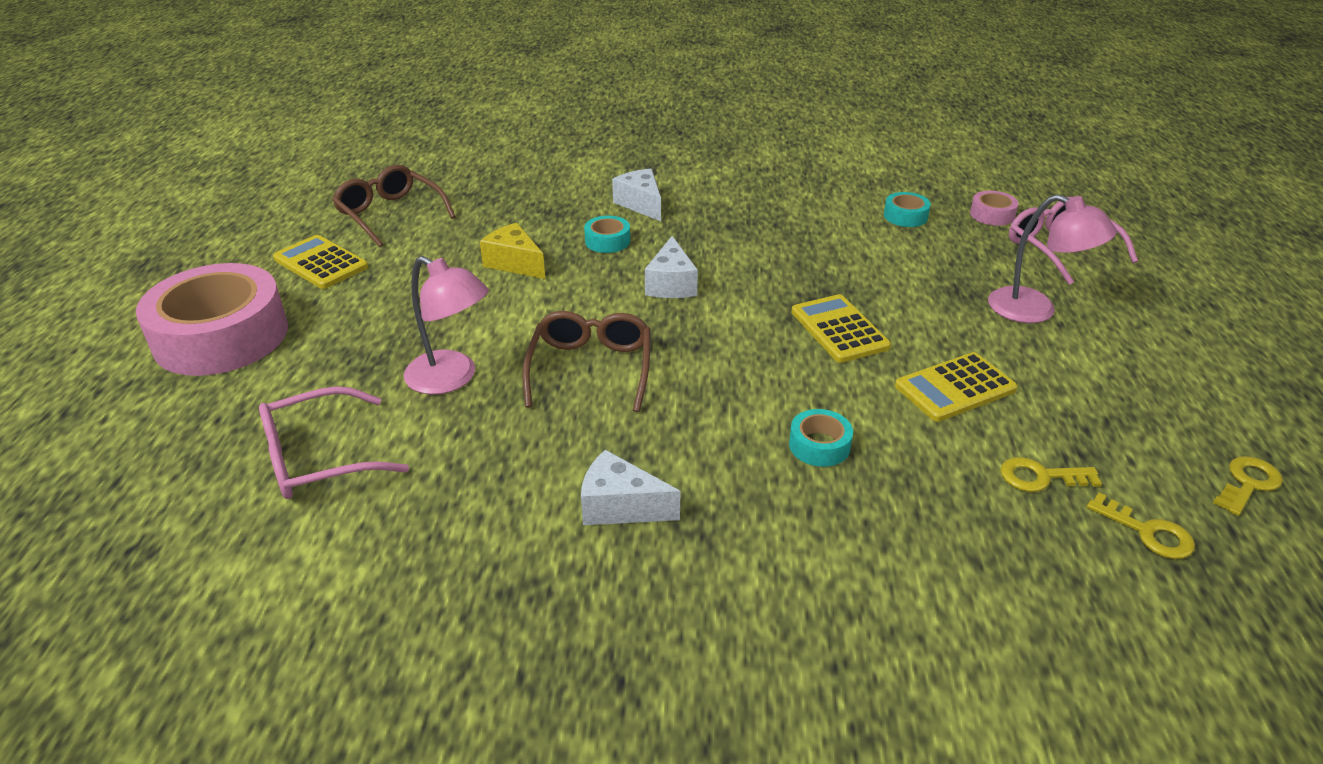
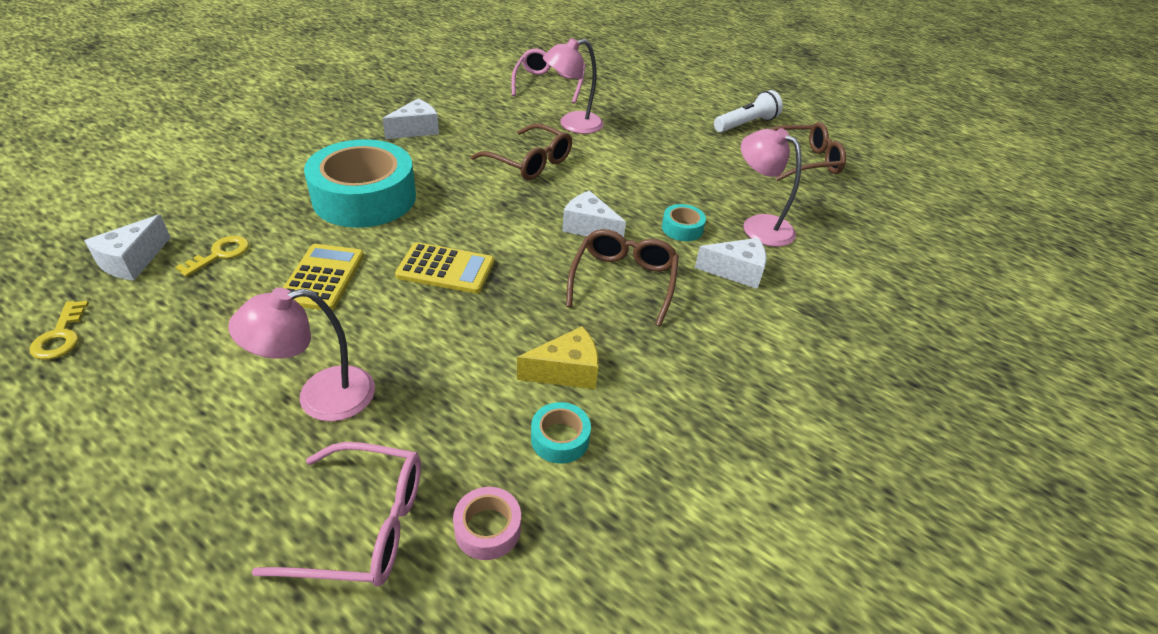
camera: 120 degrees right, 5 degrees up
pink tape [136,263,288,376] -> none
yellow calculator [273,235,368,289] -> white flashlight [714,90,783,132]
yellow cheese [480,223,545,279] -> yellow cheese moved to [517,326,598,389]
turquoise tape [789,409,853,467] -> turquoise tape [304,139,416,228], size x2.42
yellow key [1087,493,1195,559] -> white cheese [84,214,171,281]
none -> brown glasses [566,229,679,327]
none -> pink lamp [741,128,802,247]

